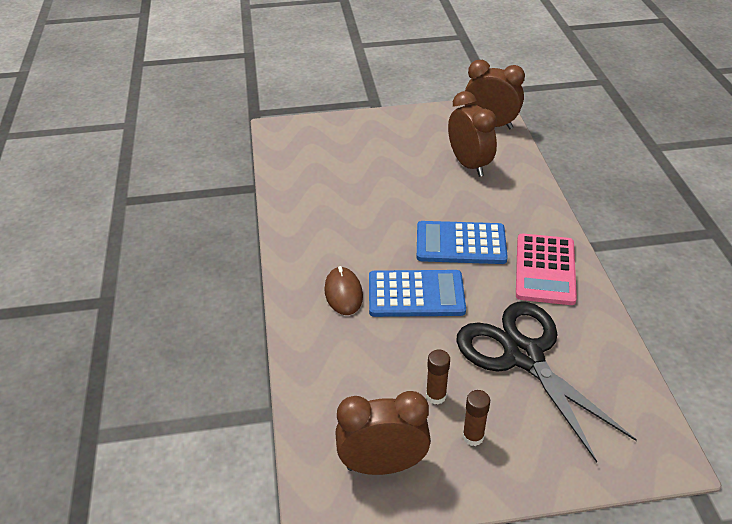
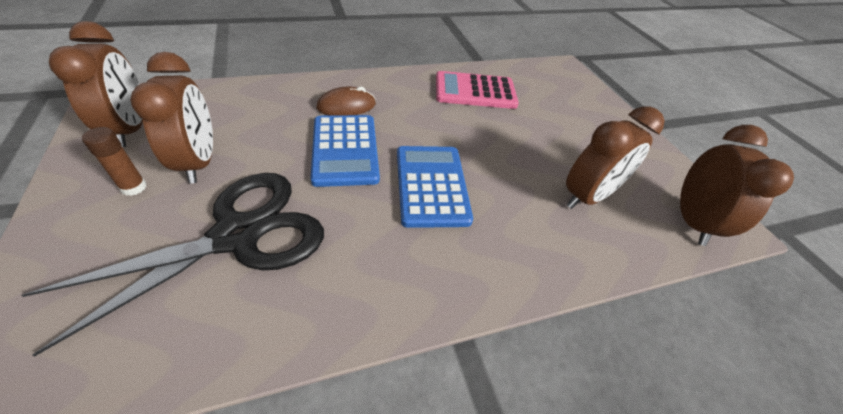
camera: 75 degrees right, 5 degrees up
brown glue stick [426,349,450,405] -> brown clock [130,52,213,184]
pink calculator [516,233,577,305] -> pink calculator moved to [436,71,519,109]

